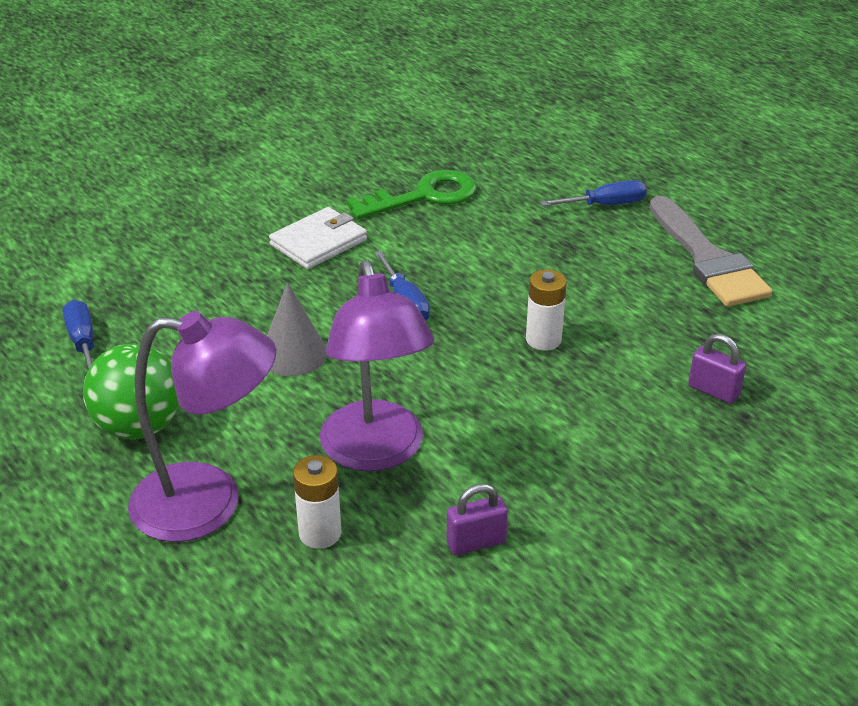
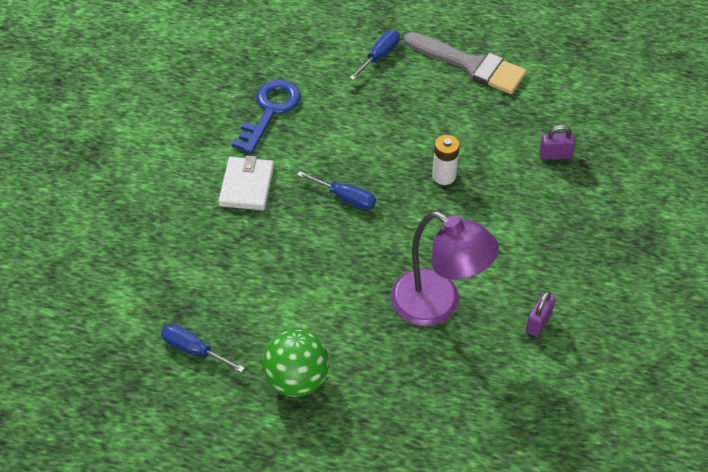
camera: 40 degrees left, 15 degrees up
purple lamp [128,311,276,542] -> none
grey cone [267,282,327,376] -> none
white battery [293,455,341,549] -> none
green key [347,170,477,219] -> blue key [232,79,301,154]

